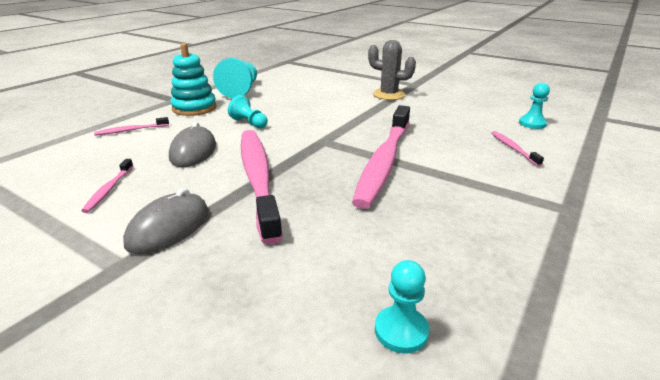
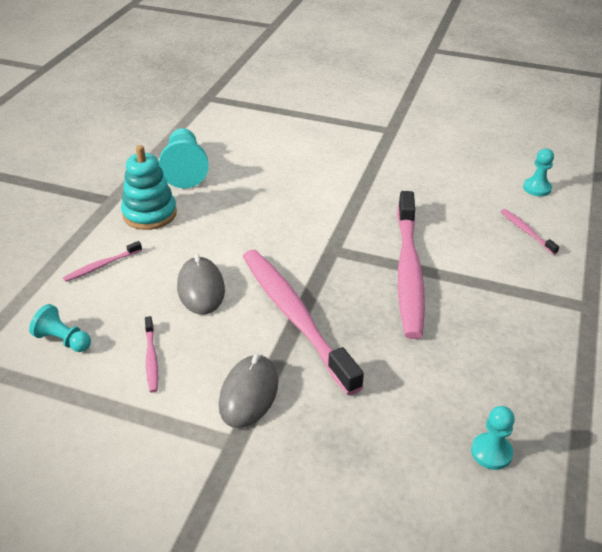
camera: 15 degrees left, 10 degrees up
turquoise pawn [228,95,268,128] -> turquoise pawn moved to [29,304,91,352]
grey cactus [368,40,416,100] -> none

